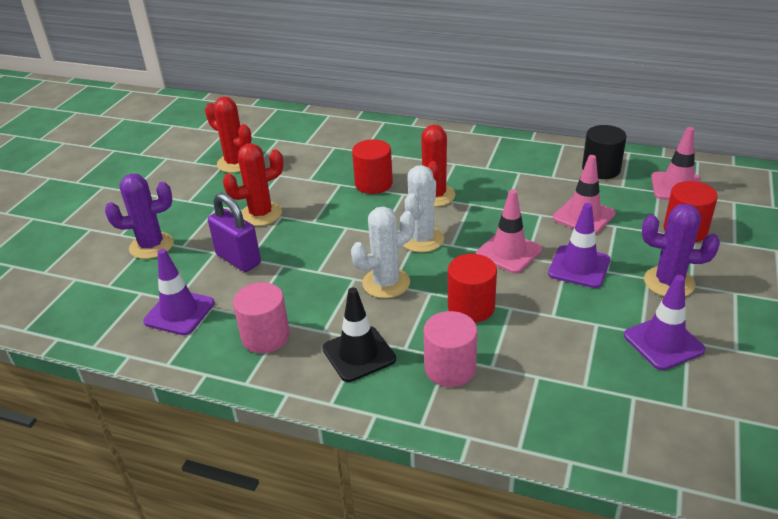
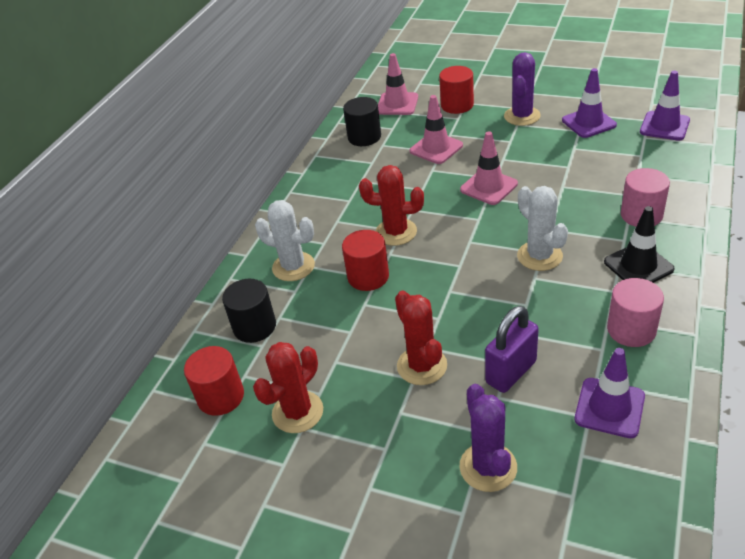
camera: 85 degrees left, 5 degrees up
white cactus [402,165,444,253] -> white cactus moved to [255,200,315,281]
red cylinder [448,254,497,322] -> red cylinder moved to [184,346,244,416]
purple traffic cone [548,203,610,288] -> purple traffic cone moved to [640,71,690,141]
none -> black cylinder [222,279,276,343]

